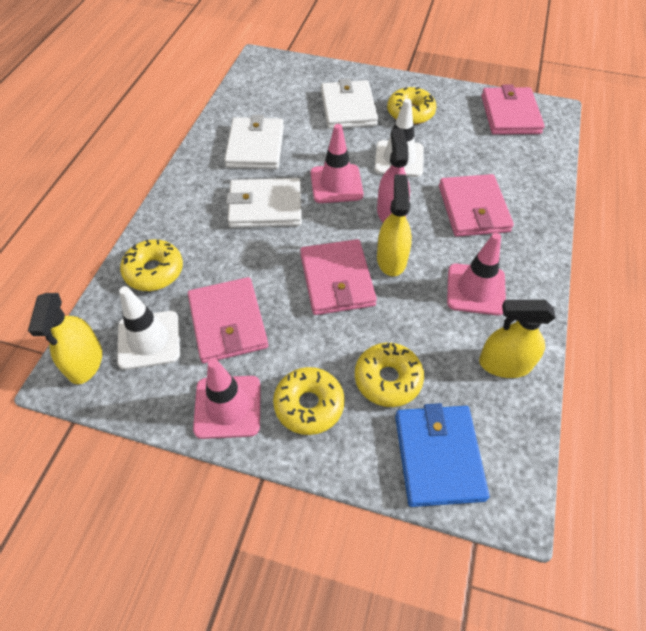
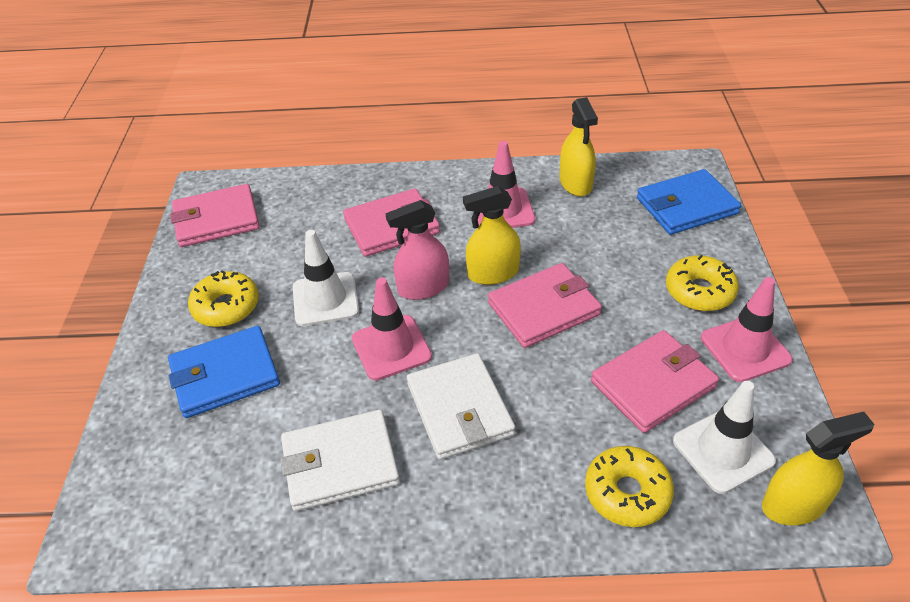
camera: 105 degrees left, 10 degrees down
white wallet [321,78,378,129] -> blue wallet [168,326,280,418]
yellow donut [355,343,424,407] -> none

